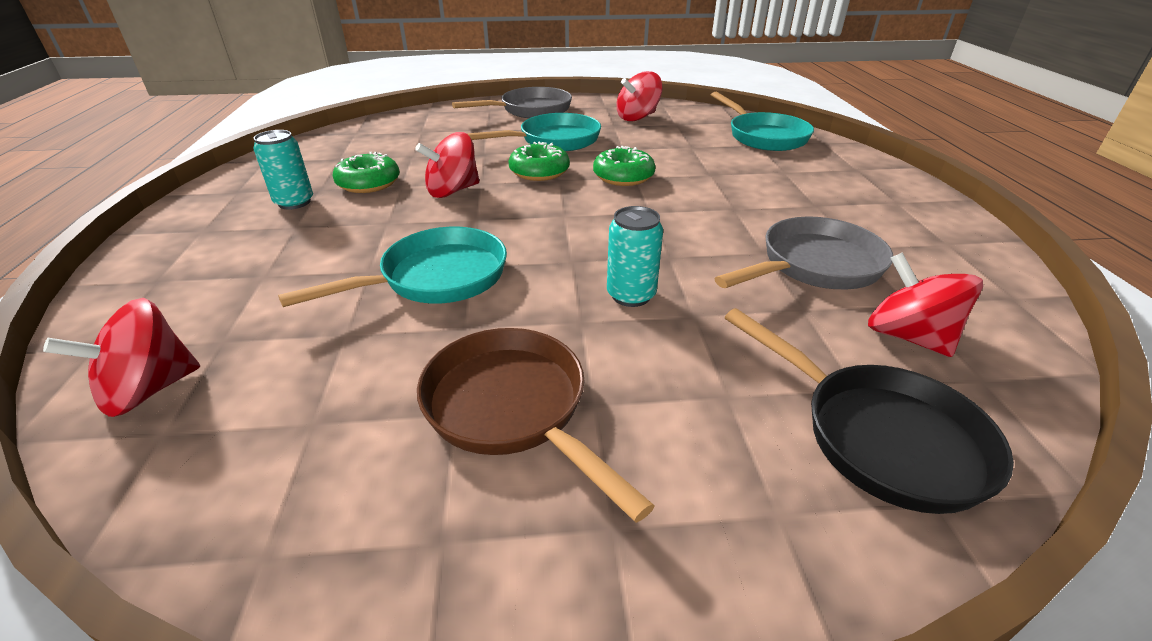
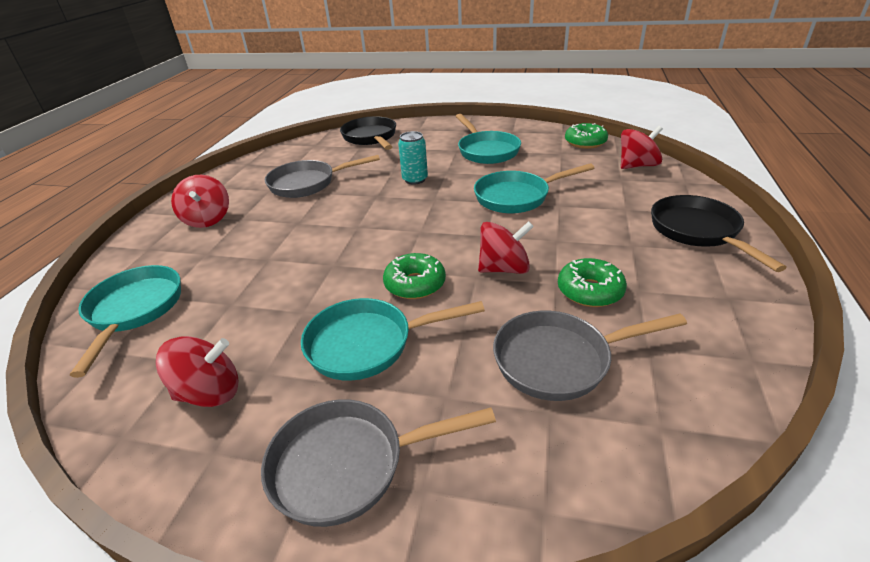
camera: 160 degrees left, 0 degrees up
turquoise can [253,130,313,210] -> none
brown pan [417,328,655,523] -> turquoise pan [455,114,521,164]
green donut [593,146,656,186] -> green donut moved to [565,123,608,149]
red spinning top [868,252,983,357] -> red spinning top moved to [171,175,229,228]
none -> grey pan [493,311,687,401]
none -> black pan [651,195,787,272]

